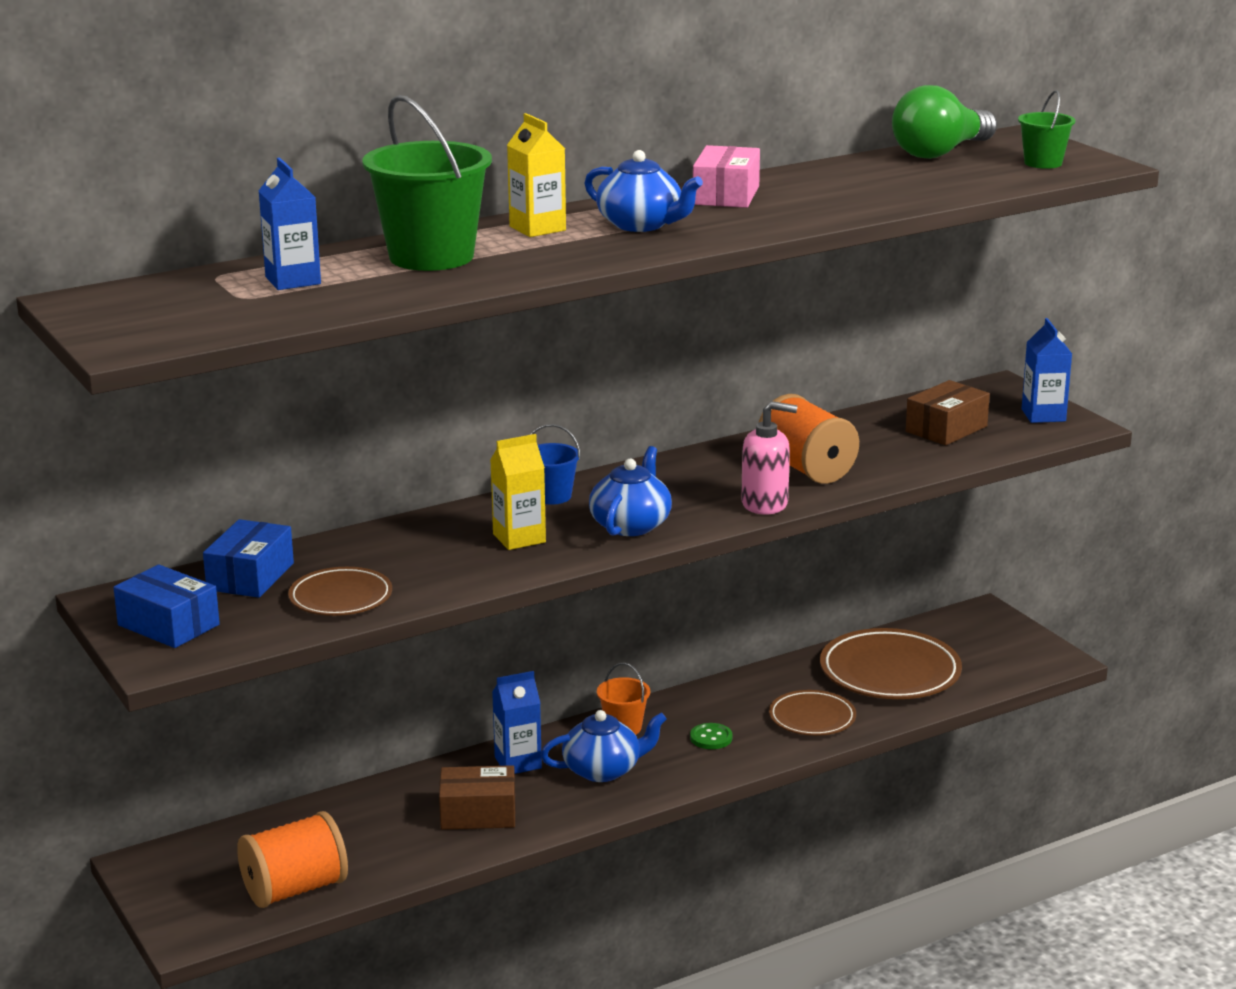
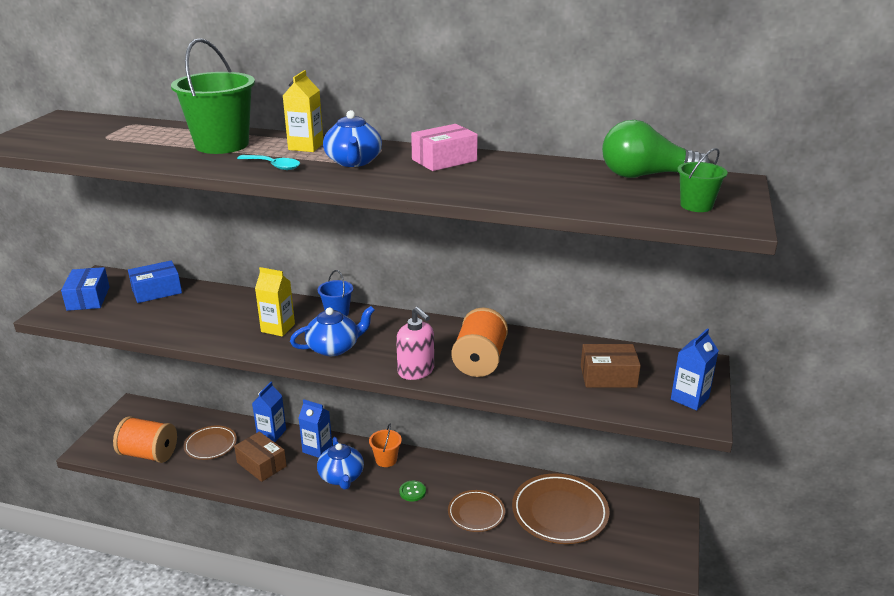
camera: 45 degrees right, 5 degrees up
blue carton [259,158,321,290] -> blue carton moved to [252,382,286,442]
brown plate [288,567,392,616] -> brown plate moved to [184,425,237,460]
blue teapot [541,710,667,782] -> blue teapot turned 45 degrees clockwise [317,437,364,490]
none -> turquoise spoon [237,155,300,170]

